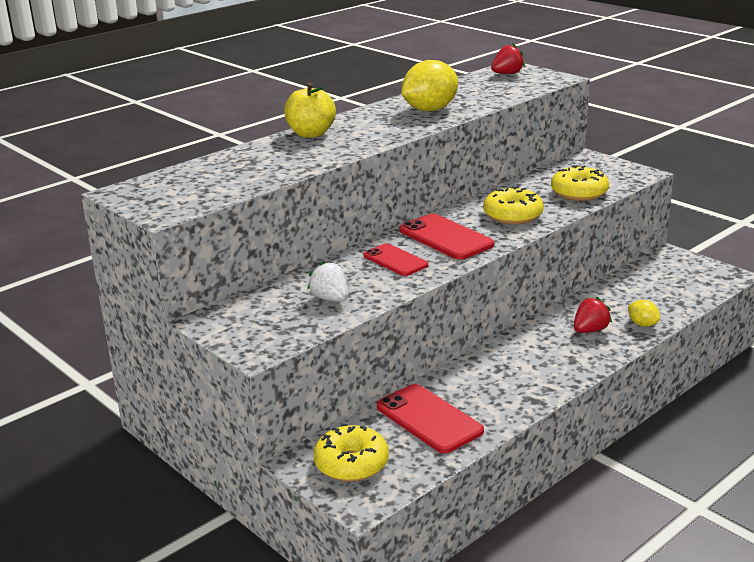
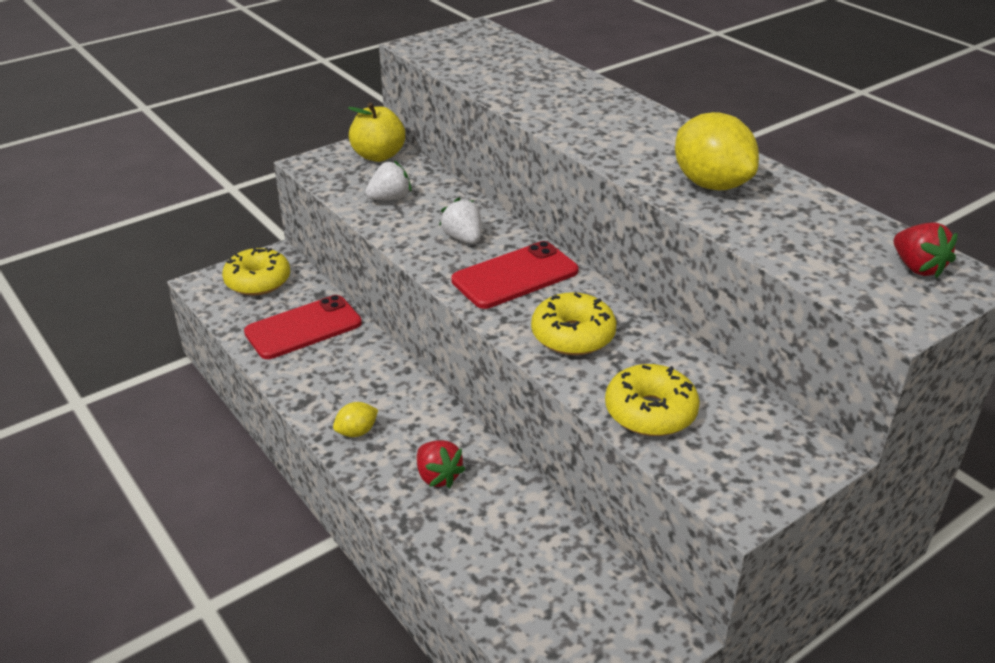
camera: 95 degrees right, 10 degrees up
yellow apple [284,83,336,138] -> yellow apple moved to [348,103,405,162]
red phone [364,243,428,276] -> white strawberry [439,198,481,244]
yellow lemon [628,300,660,327] -> yellow lemon moved to [333,402,378,437]

